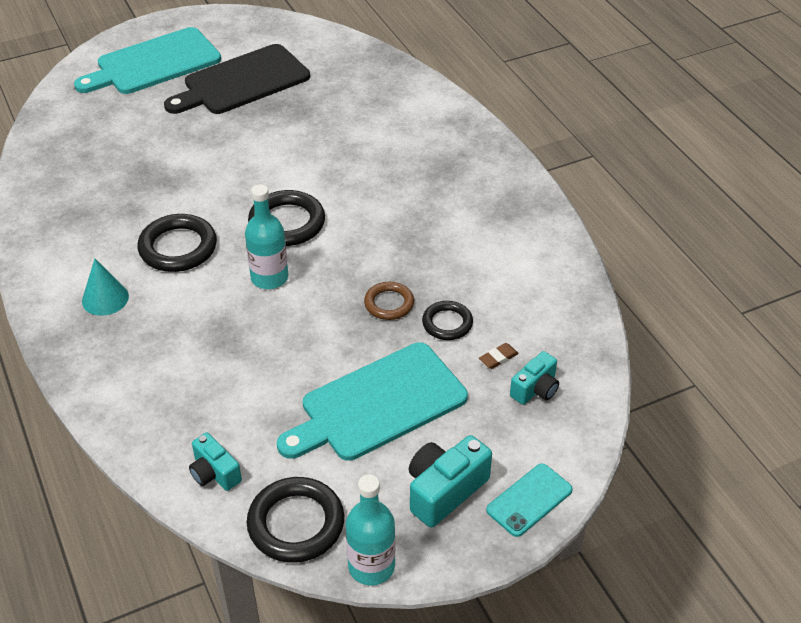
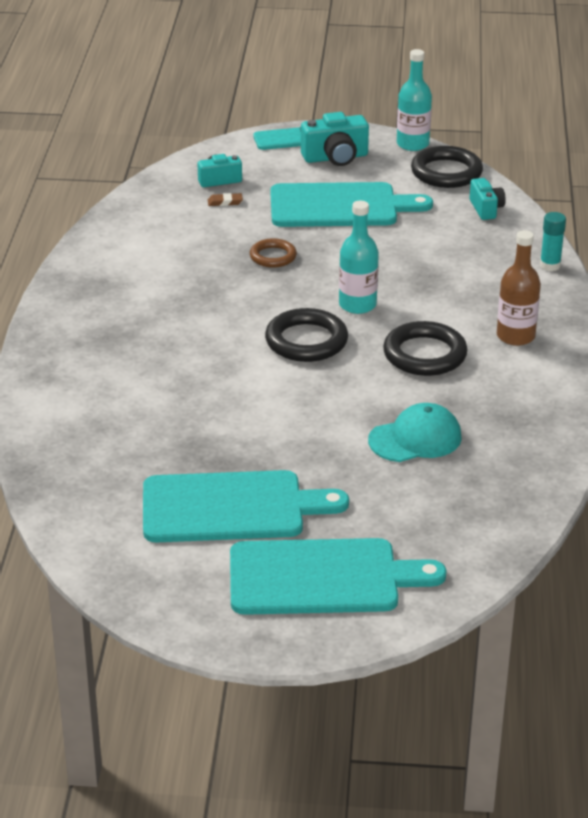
camera: 150 degrees left, 10 degrees down
turquoise cone [82,259,129,316] -> brown bottle [497,230,541,346]
black cutting board [164,44,310,114] -> turquoise cutting board [143,470,349,542]
black ring [422,301,473,340] -> none
none -> turquoise cap [368,403,462,462]
none -> turquoise glue stick [540,212,566,271]

